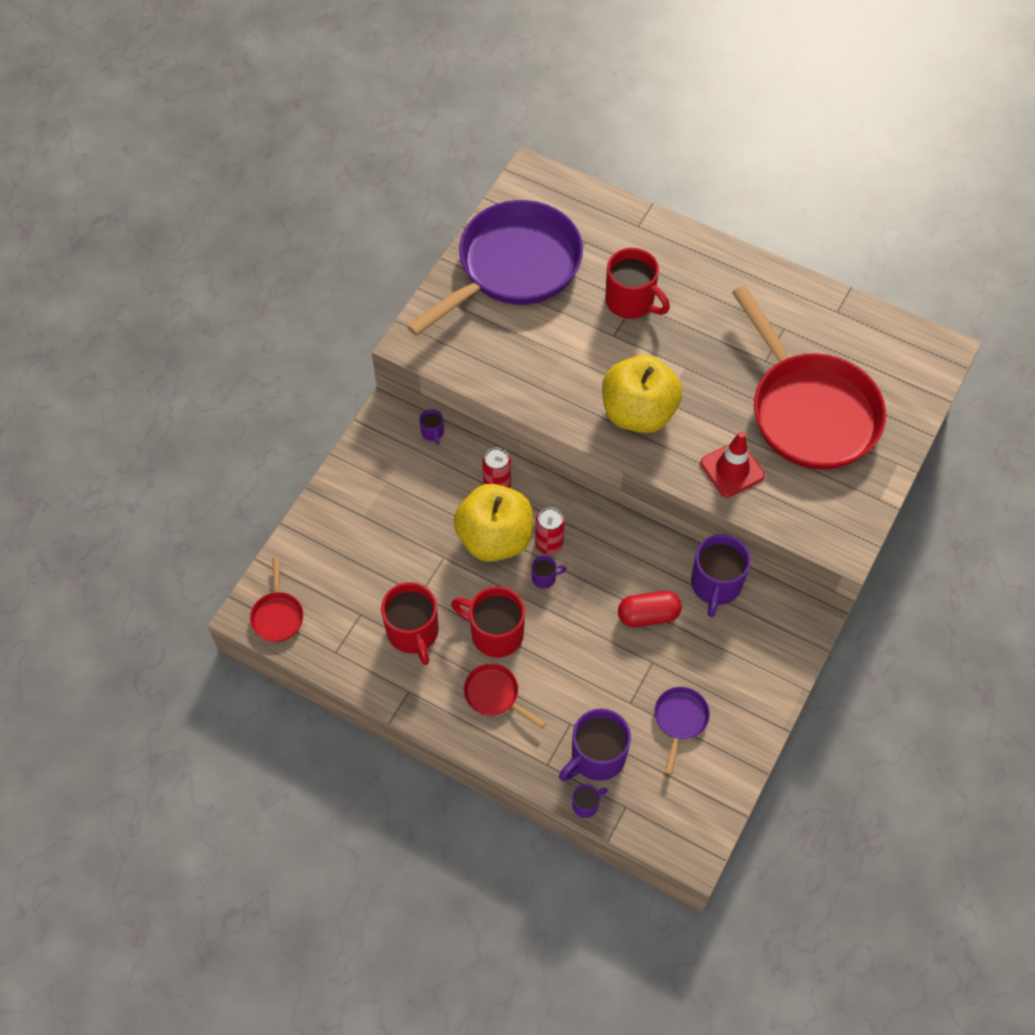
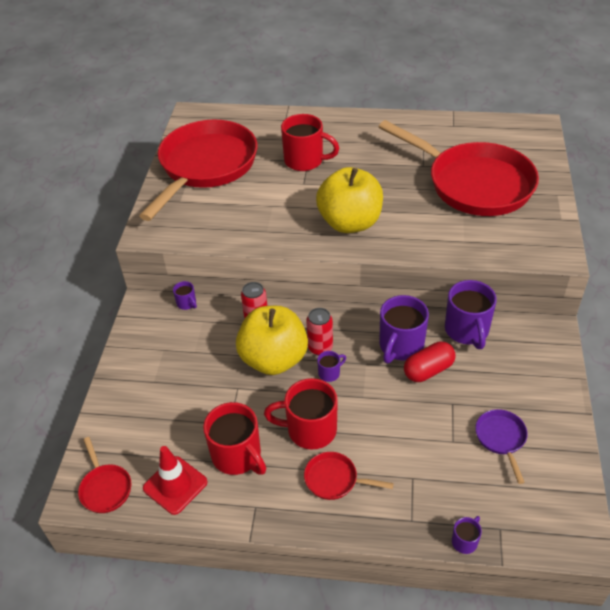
camera: 20 degrees left, 15 degrees down
purple pan [407,200,583,336] -> red pan [139,120,257,221]
purple mug [559,708,631,781] -> purple mug moved to [379,295,429,363]
red traffic cone [701,431,765,497] -> red traffic cone moved to [143,446,208,515]

